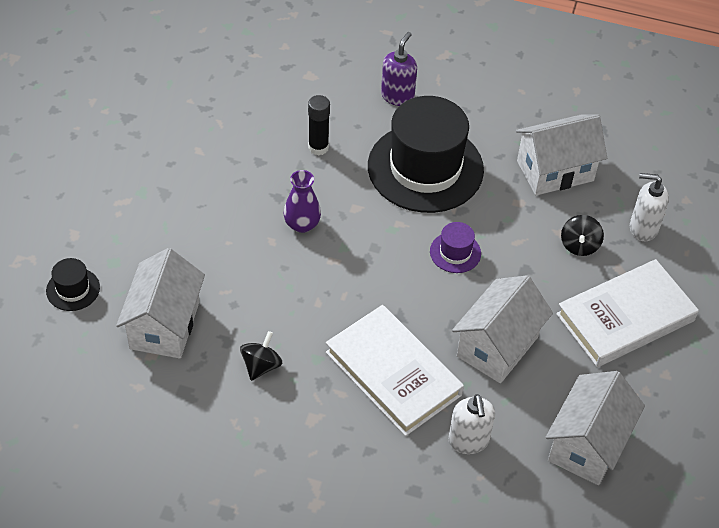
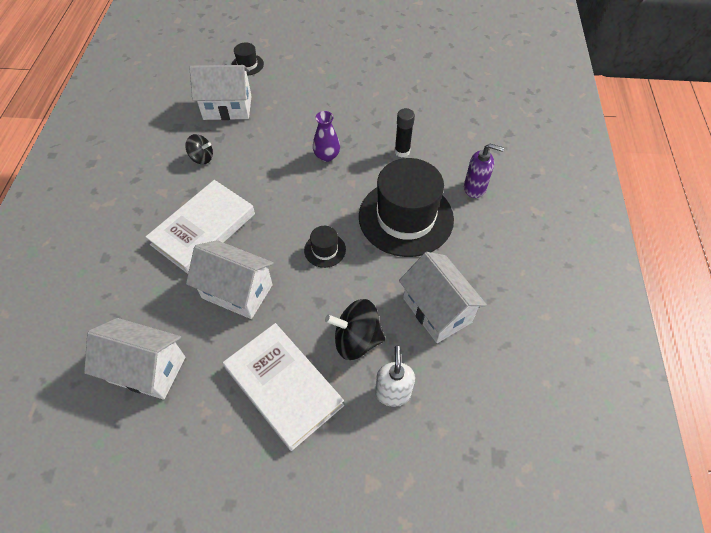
camera: 80 degrees right, 5 degrees up
purple hat [430,222,481,273] -> black hat [304,226,346,268]
white soap dispenser [448,394,495,454] -> none
black spinning top [561,215,604,256] -> black spinning top [325,299,386,360], size x1.62

